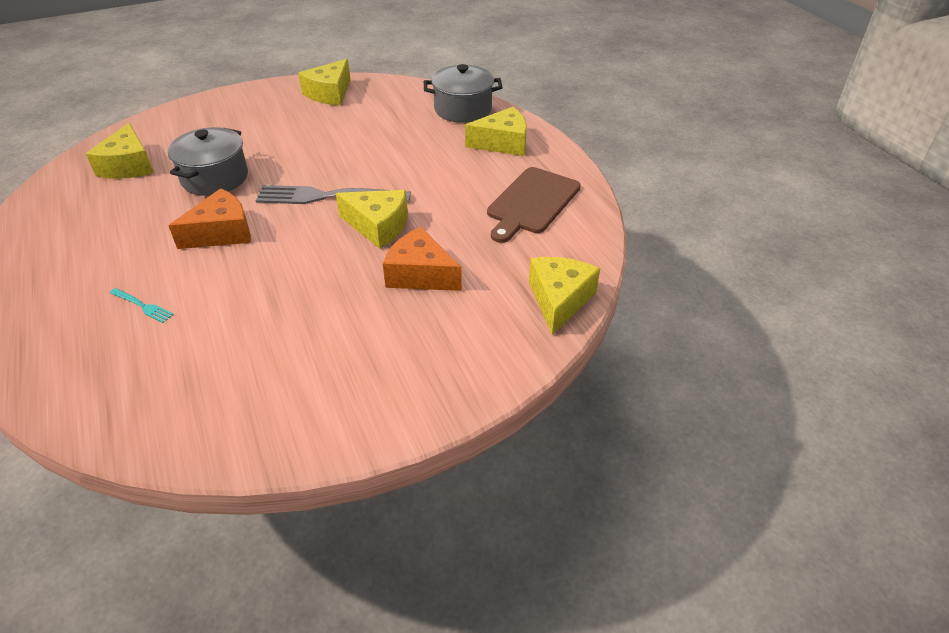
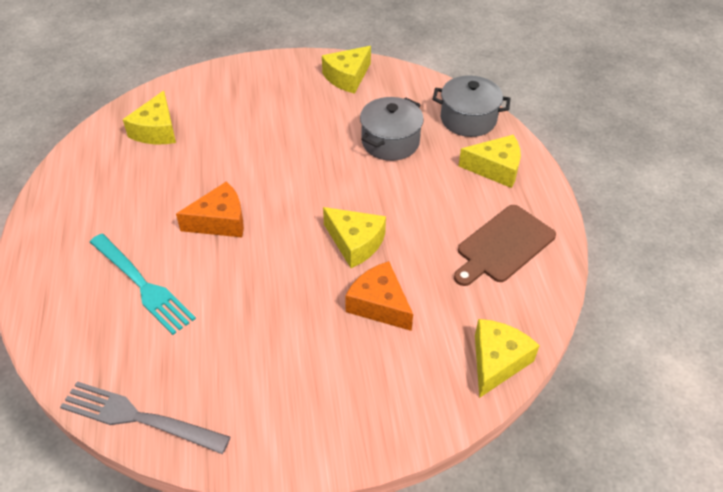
camera: 15 degrees right, 5 degrees up
turquoise fork [110,288,174,323] -> turquoise fork [90,234,196,335], size x2.29
grey pot [168,127,248,196] -> grey pot moved to [360,97,424,161]
grey fork [255,185,411,204] -> grey fork moved to [60,381,230,454]

